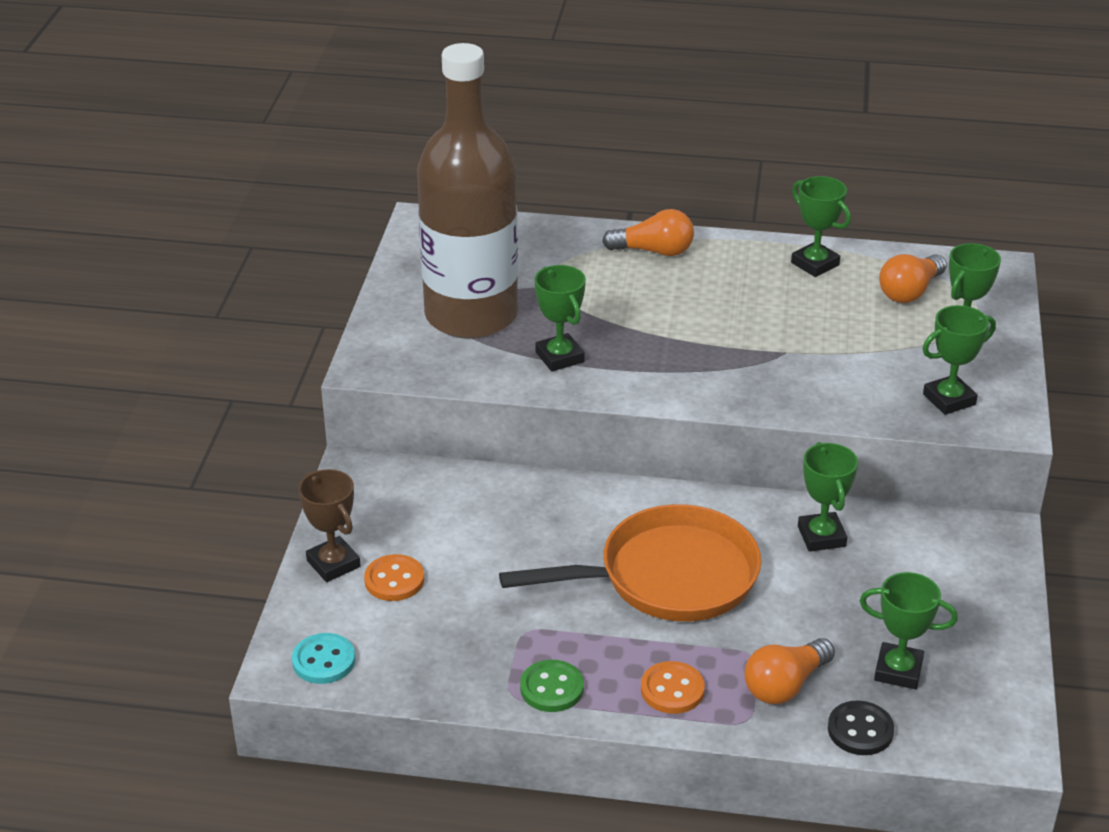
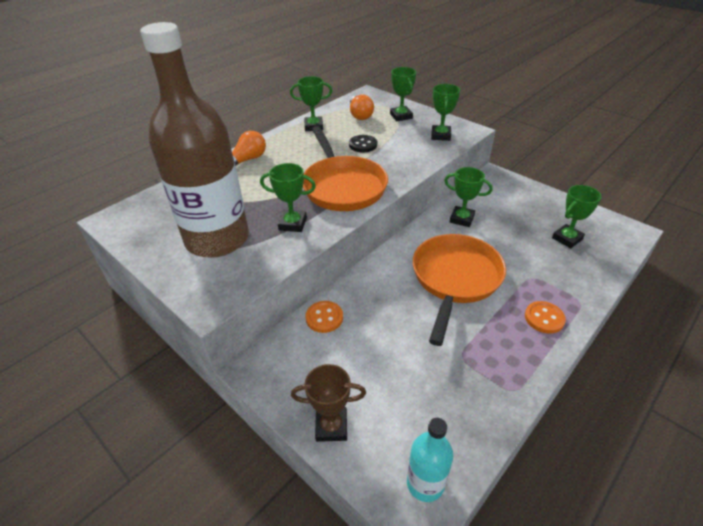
camera: 55 degrees left, 5 degrees up
turquoise button [292,633,355,684] -> turquoise bottle [407,418,453,502]
orange button [364,554,424,601] -> orange button moved to [306,301,343,333]
green button [520,660,584,712] -> none
orange light bulb [744,638,835,704] -> none
black button [828,701,894,755] -> black button moved to [349,135,377,152]
none -> orange pan [303,126,388,211]

